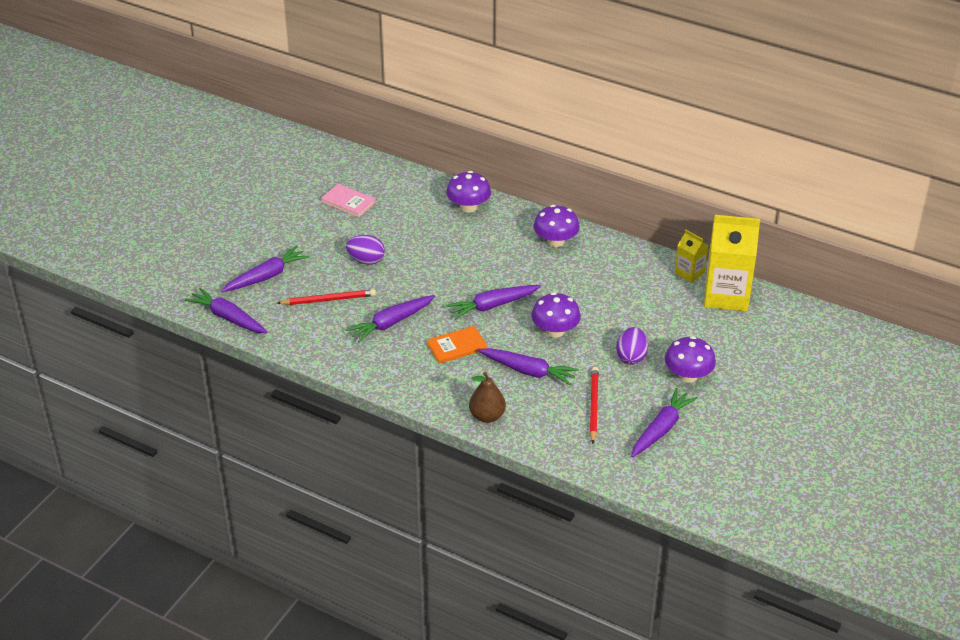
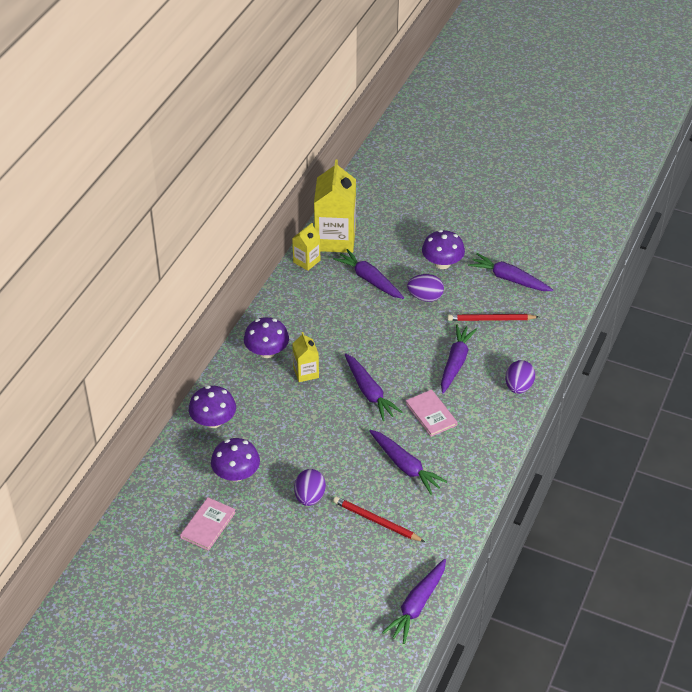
camera: 95 degrees left, 5 degrees up
purple carrot [221,246,309,292] -> purple carrot moved to [333,249,404,299]
red pencil [277,289,376,305] -> red pencil turned 45 degrees counterclockwise [333,497,425,542]
orange book [427,326,487,364] -> pink book [406,389,458,437]
brown pear [469,372,506,423] -> purple egg [505,360,535,394]
purple mushroom [531,292,581,338] -> purple mushroom moved to [211,438,260,482]
none -> yellow carton [292,332,319,382]

